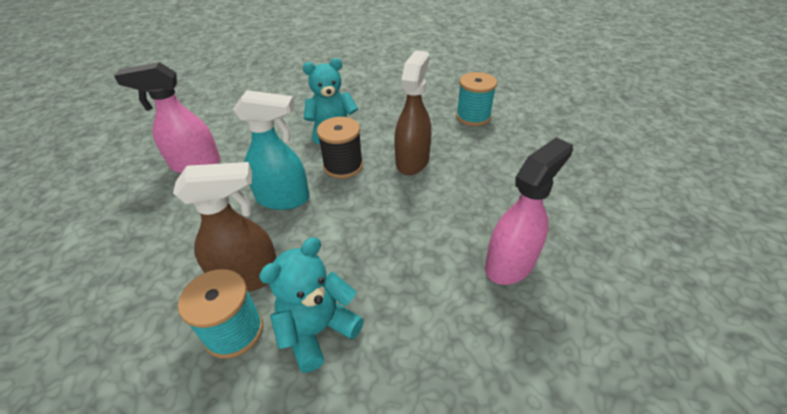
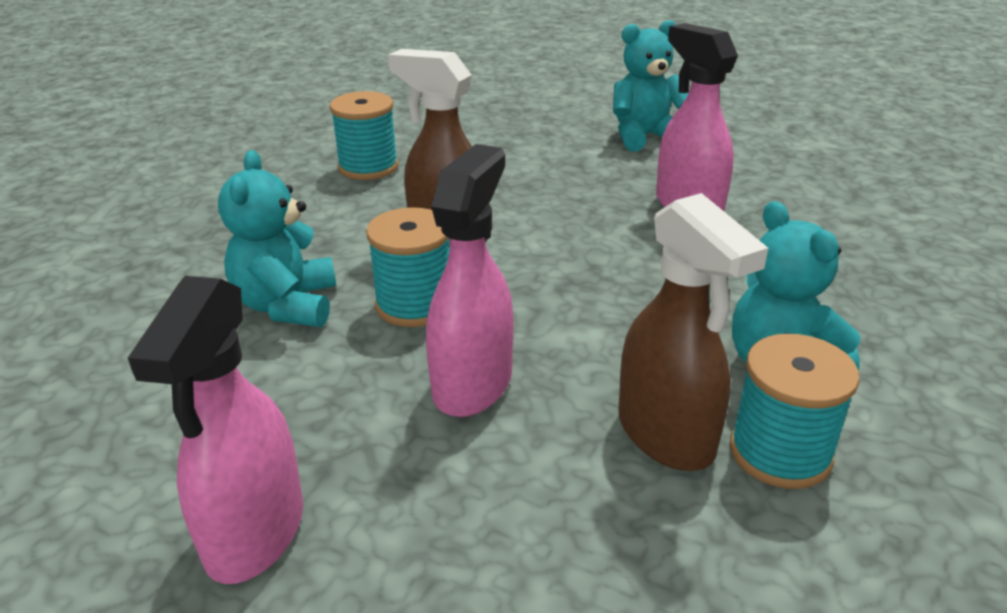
camera: 75 degrees left, 10 degrees down
brown spray bottle [173,162,277,292] -> brown spray bottle turned 150 degrees clockwise [619,193,768,471]
turquoise spray bottle [232,90,309,210] -> pink spray bottle [426,144,514,417]
black spool [317,117,363,179] -> turquoise spool [366,207,450,327]
none -> turquoise teddy bear [613,20,688,151]

